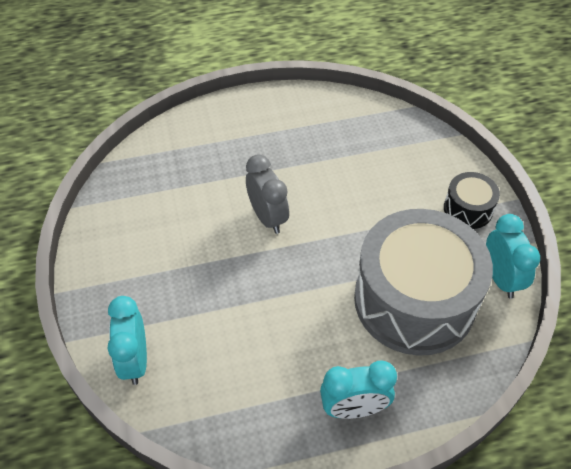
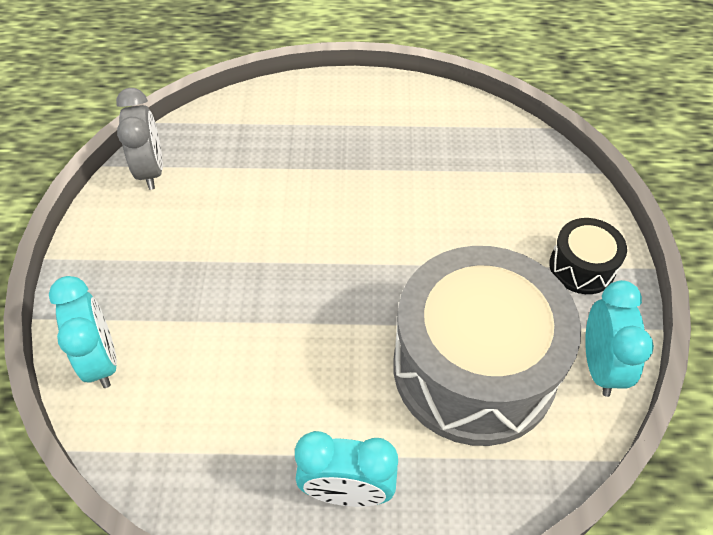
camera: 15 degrees right, 0 degrees up
turquoise clock [107,296,147,385] -> turquoise clock turned 150 degrees clockwise [49,276,117,388]
grey clock [246,154,289,234] -> grey clock moved to [116,88,163,190]

